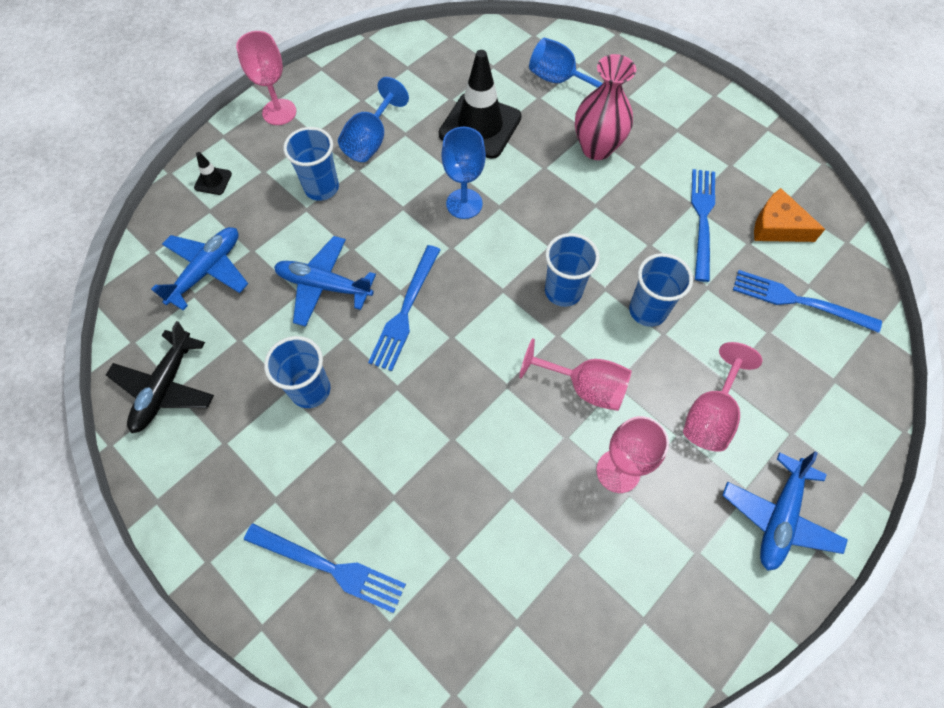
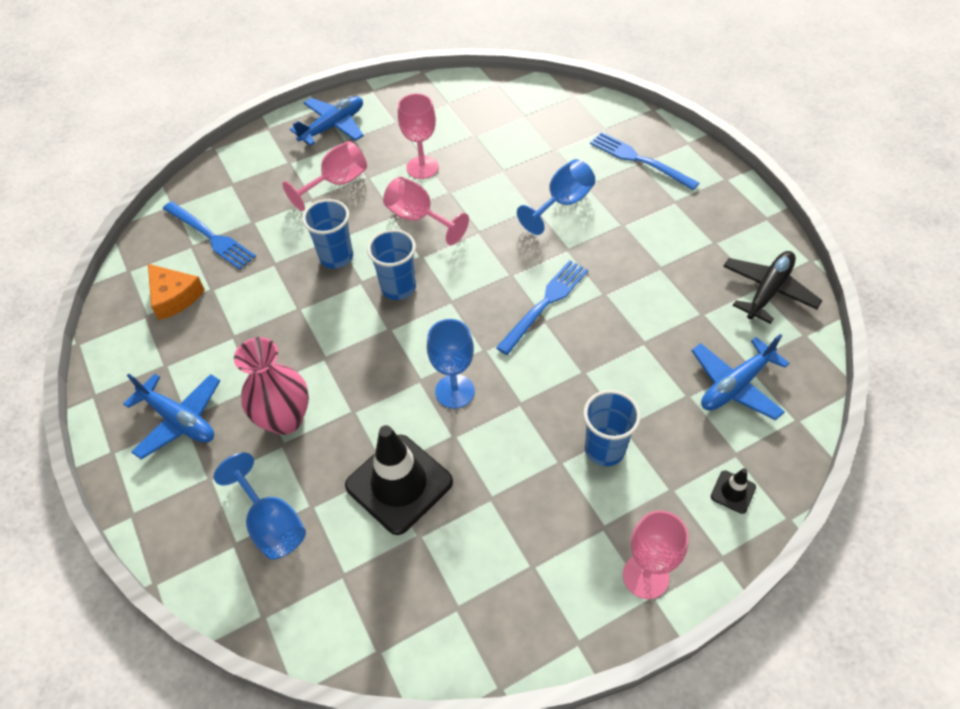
camera: 160 degrees left, 10 degrees down
blue cup [264,336,330,408] -> none
blue plane [274,236,376,327] -> blue plane moved to [123,374,220,459]
blue goblet [338,77,409,162] -> blue goblet moved to [517,159,595,235]
blue fork [691,169,715,282] -> none

